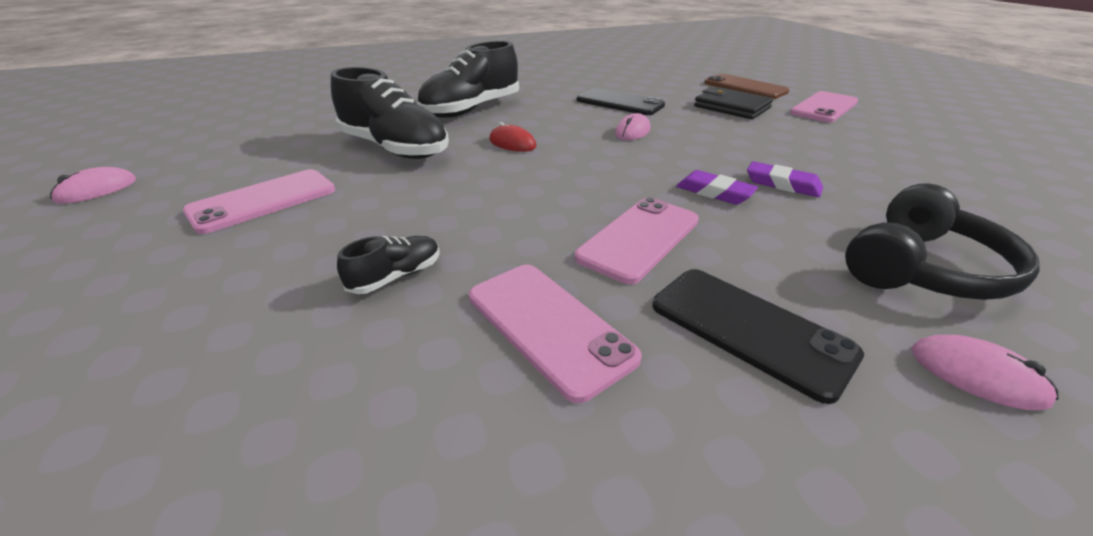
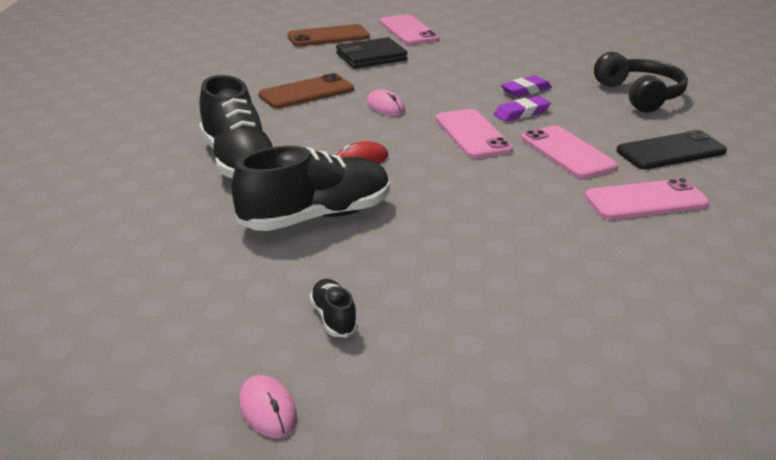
camera: 65 degrees left, 5 degrees down
pink phone [183,169,335,234] -> pink phone moved to [436,109,513,158]
black shoe [337,236,440,294] -> black shoe moved to [310,279,358,337]
black phone [577,88,665,115] -> brown phone [258,73,354,109]
pink mouse [911,335,1058,410] -> none

